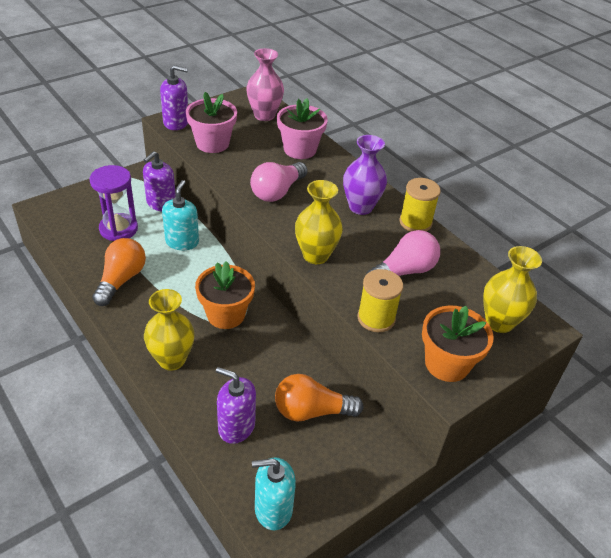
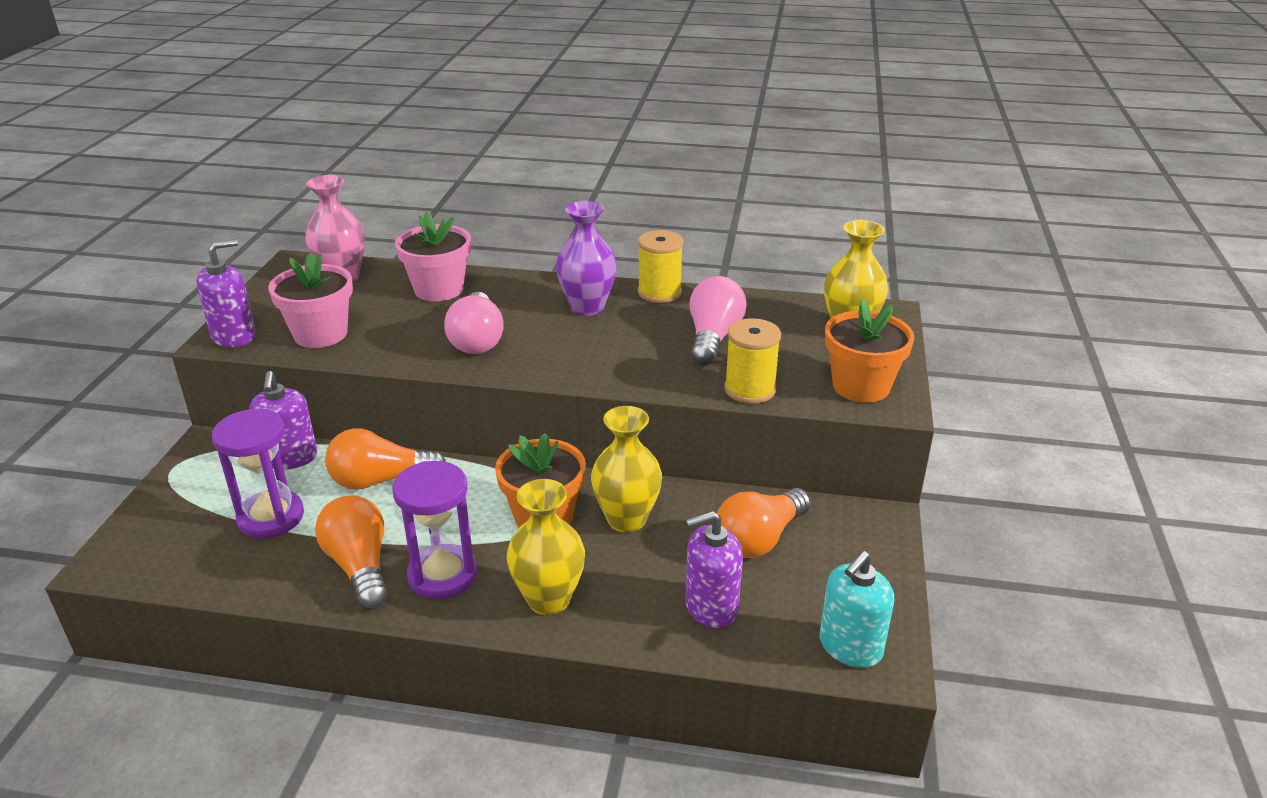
camera: 40 degrees left, 10 degrees down
turquoise soap dispenser [162,180,199,250] -> orange light bulb [325,428,446,490]
yellow vase [295,180,343,264] -> yellow vase moved to [591,406,662,533]
none -> purple hourglass [393,461,478,599]

